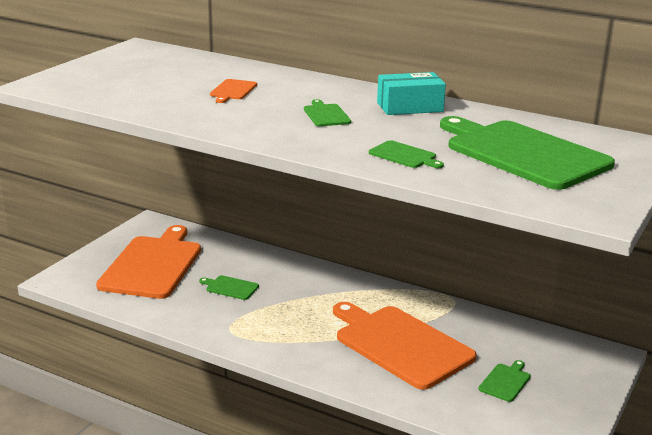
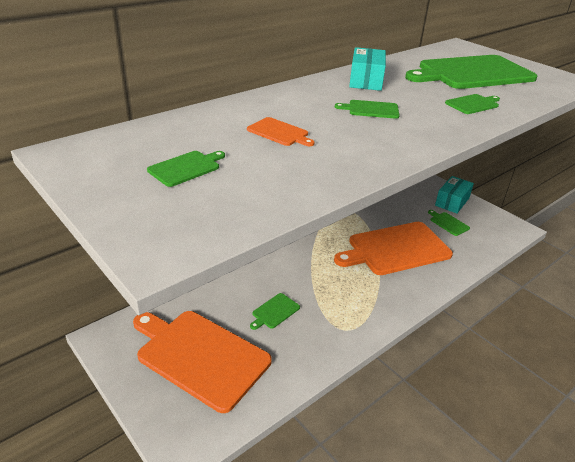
camera: 70 degrees left, 10 degrees up
none -> green cutting board [147,151,225,187]
none -> turquoise box [435,176,474,214]

